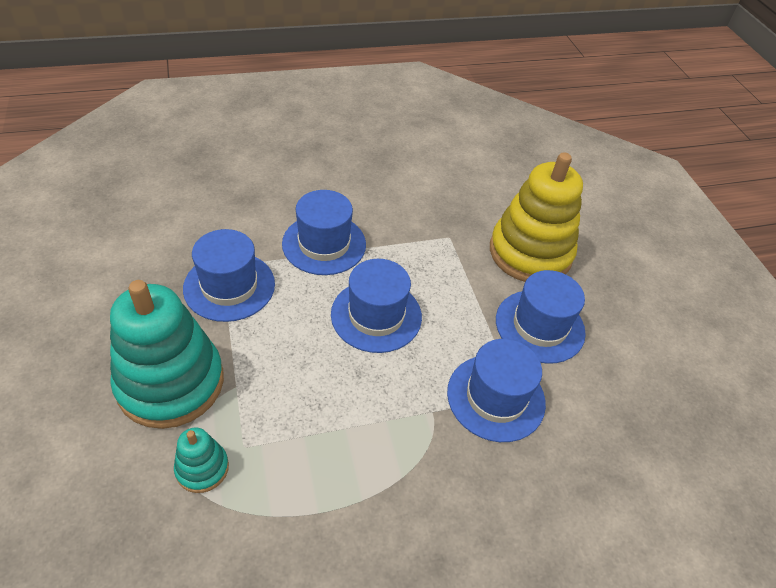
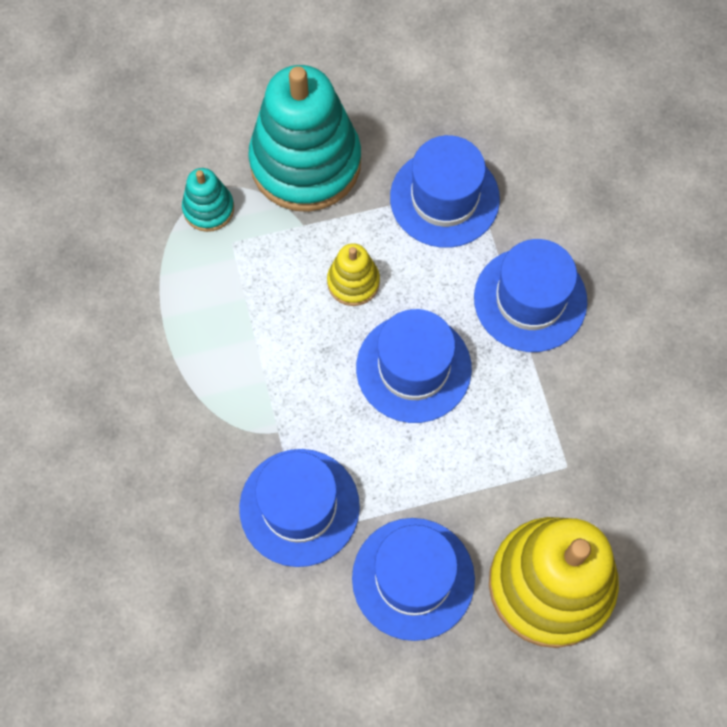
camera: 95 degrees right, 20 degrees up
none -> yellow stacking toy [327,243,380,306]

